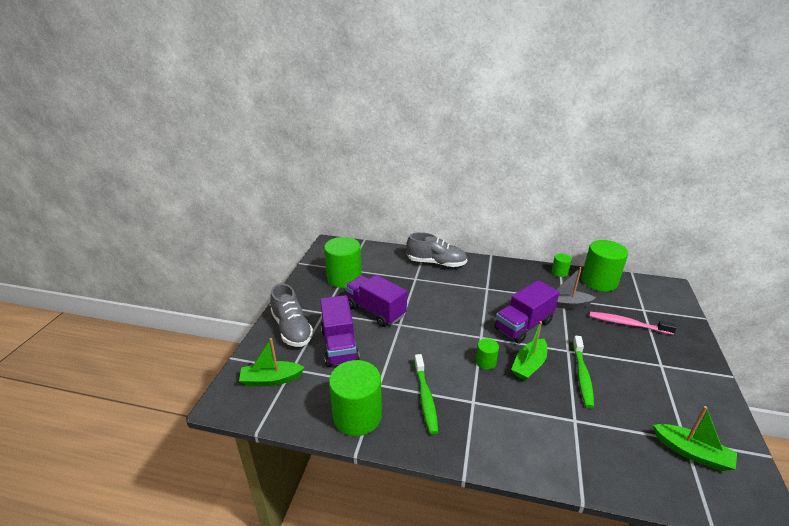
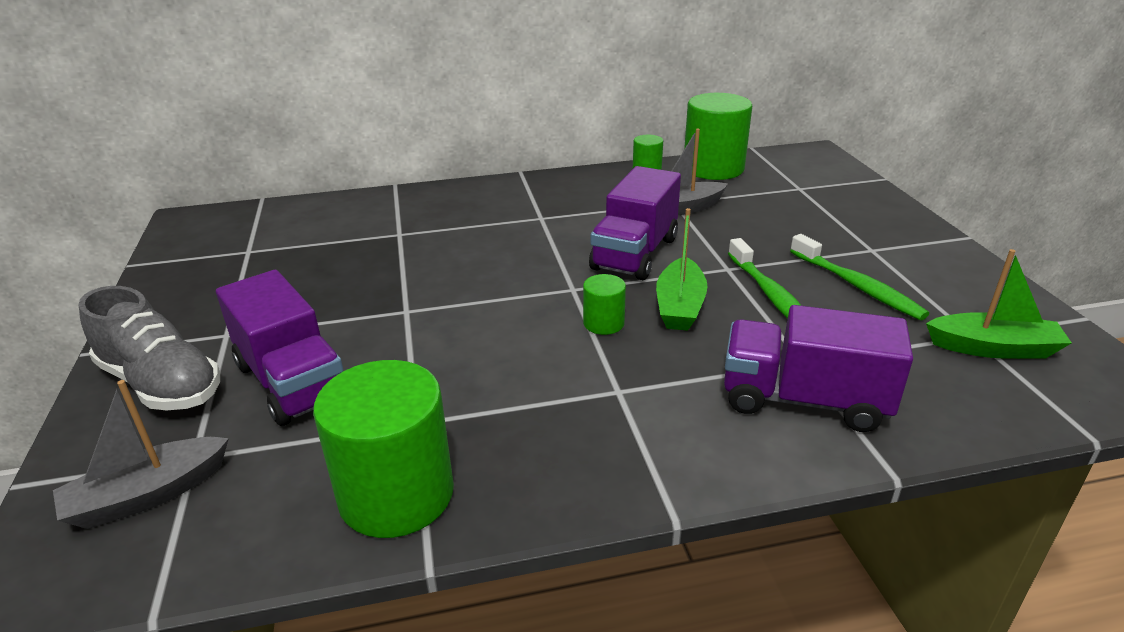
camera: 25 degrees left, 0 degrees up
green boat [239,338,305,386] -> grey boat [53,380,229,529]
green cylinder [324,237,362,288] -> none
purple truck [345,275,407,327] -> purple truck moved to [724,305,913,432]
grey shoe [406,232,467,267] -> none
green toothbrush [414,354,438,434] -> green toothbrush moved to [790,234,929,320]
pink toothbrush [589,312,677,335] -> none

